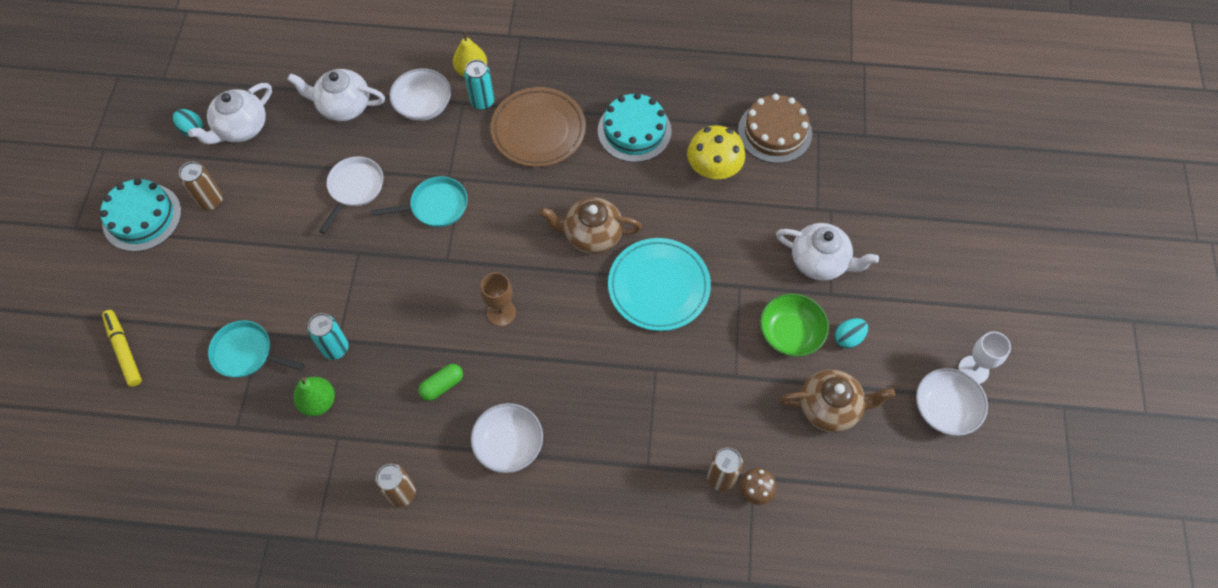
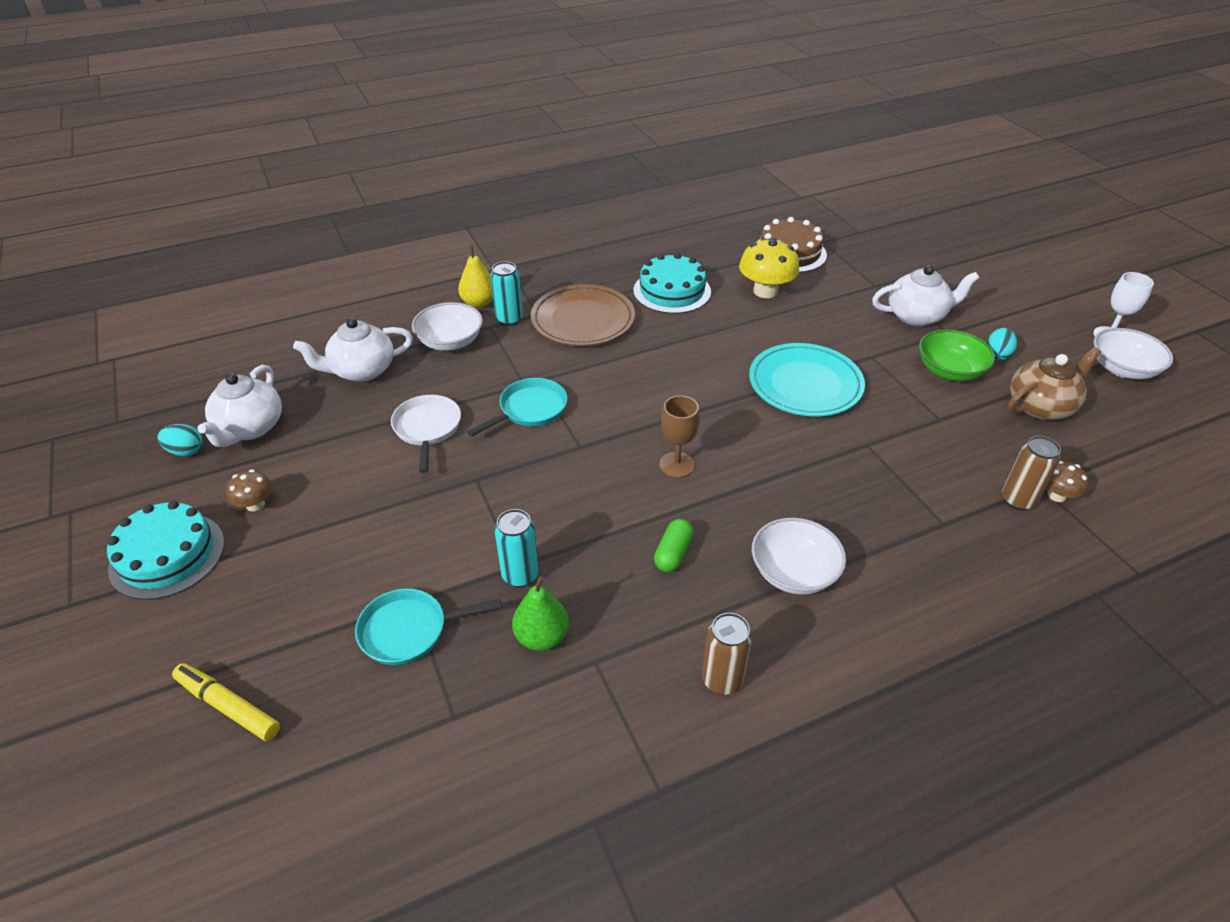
camera: 30 degrees left, 20 degrees down
brown can [179,162,223,210] -> brown mushroom [226,469,272,511]
brown teapot [540,197,642,254] -> none

